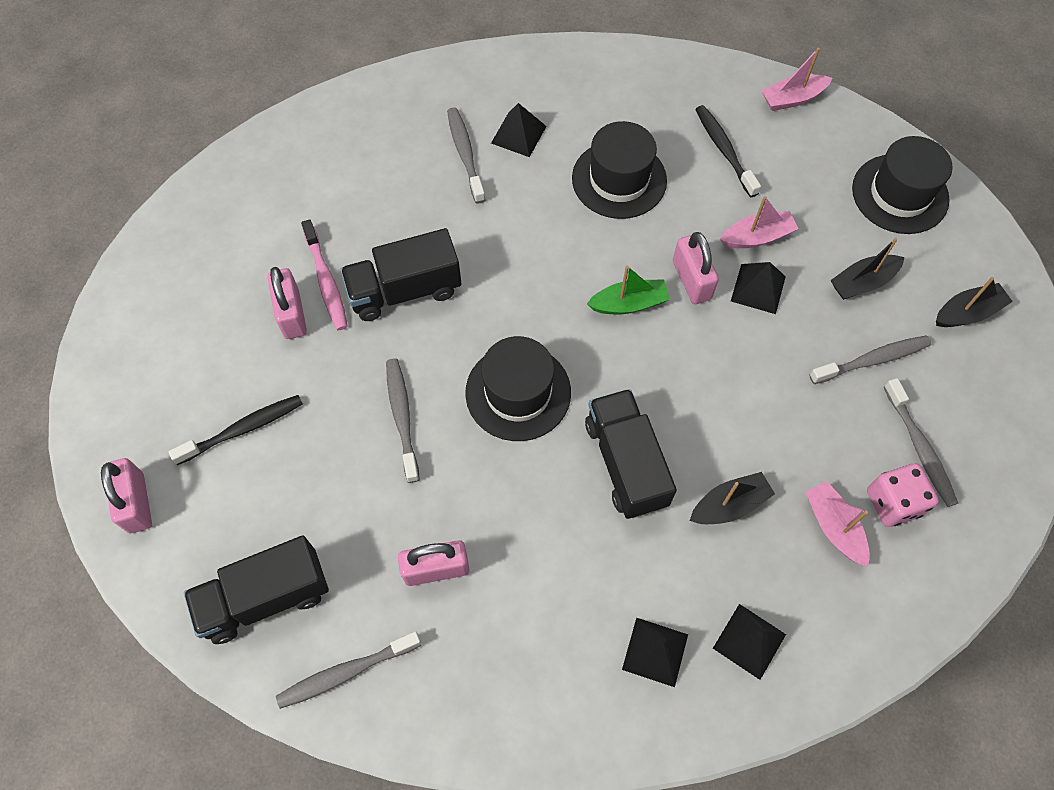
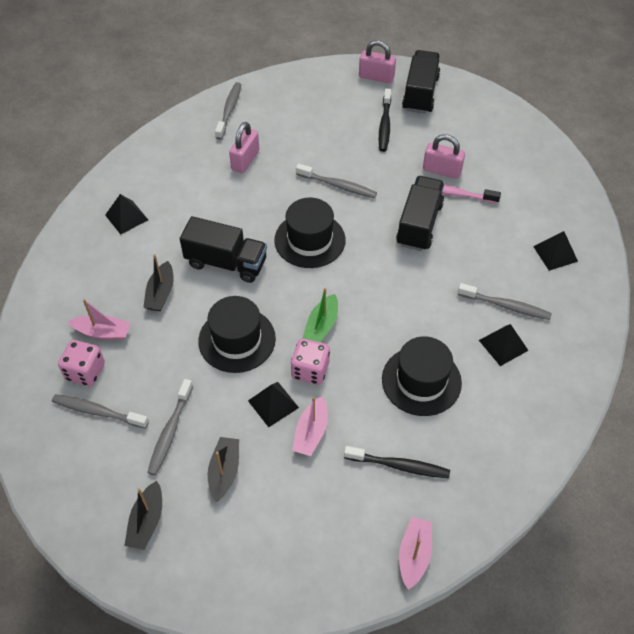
camera: 125 degrees right, 10 degrees down
black truck [184,536,329,644] -> black truck moved to [402,50,440,114]
pink padlock [673,232,719,304] -> pink dice [291,338,330,385]
black pyramid [713,604,786,680] -> black pyramid moved to [533,231,578,271]
black hat [852,136,953,234] -> black hat moved to [198,296,276,373]

